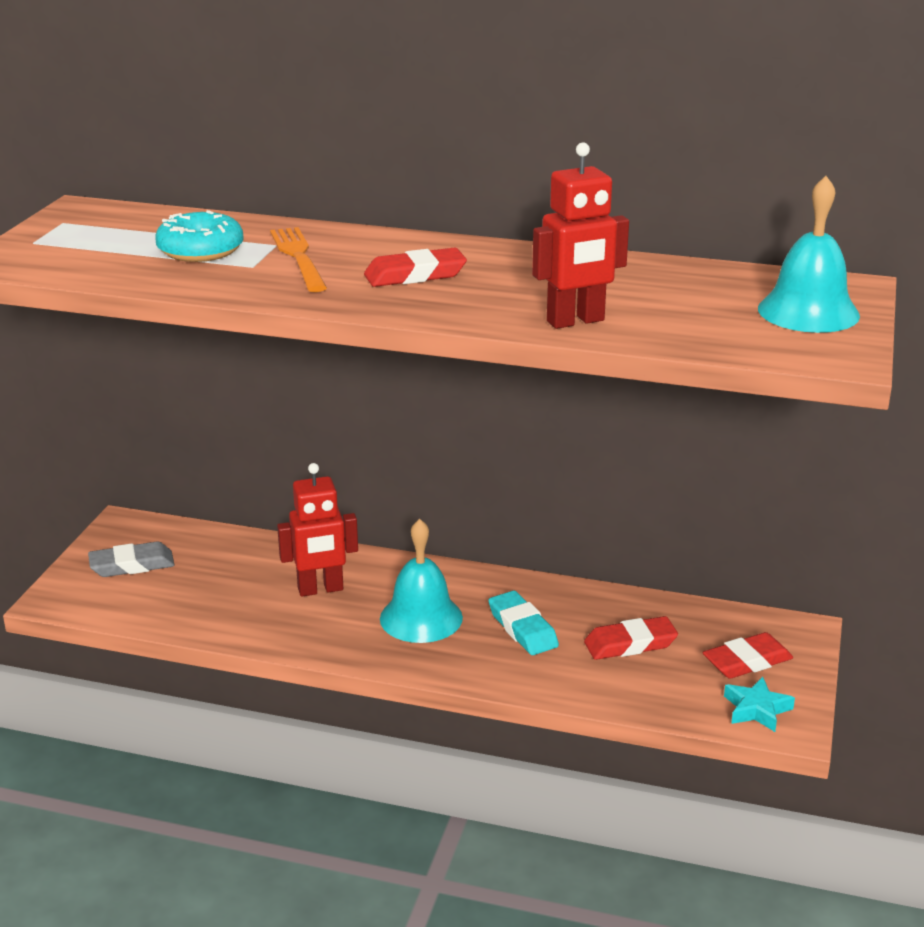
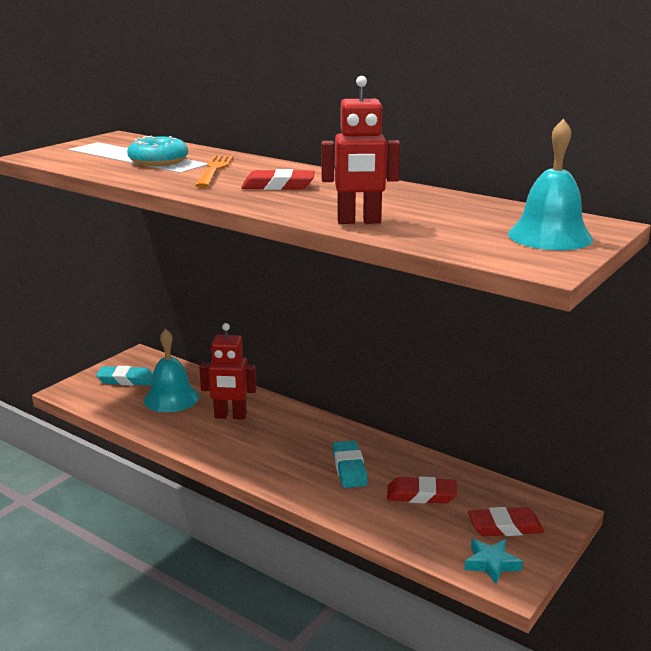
camera: 20 degrees right, 5 degrees down
grey eraser [88,542,175,577] -> turquoise eraser [96,366,153,386]
turquoise bell [380,519,463,643] -> turquoise bell moved to [144,329,199,412]

